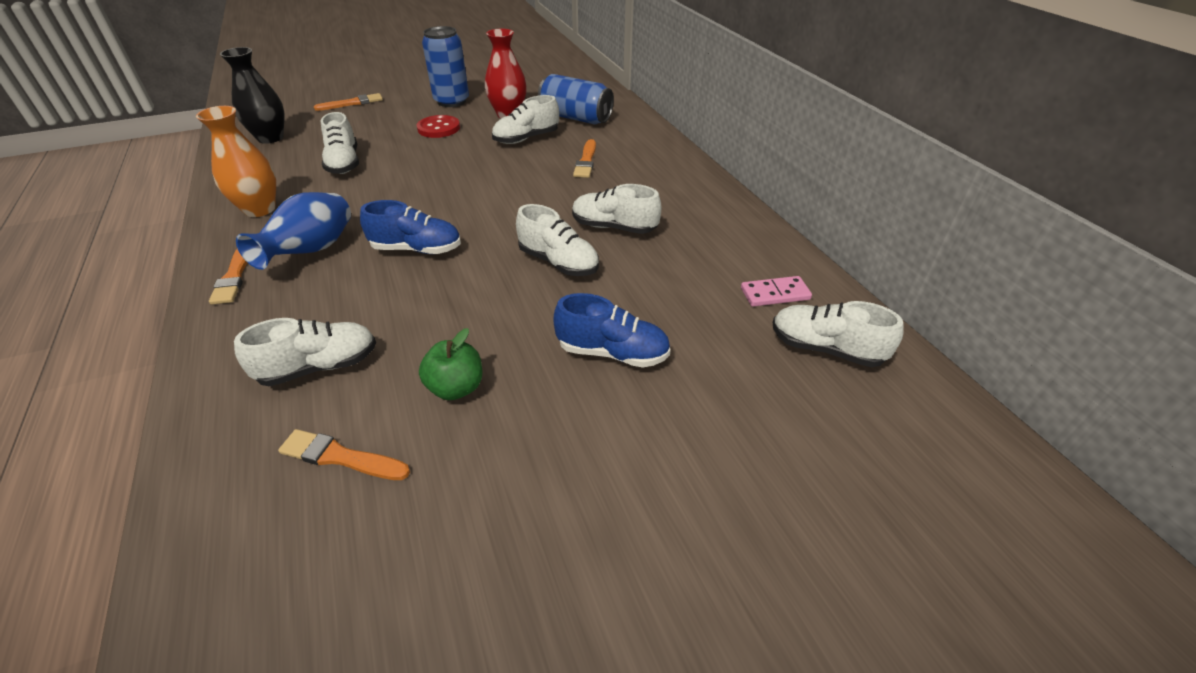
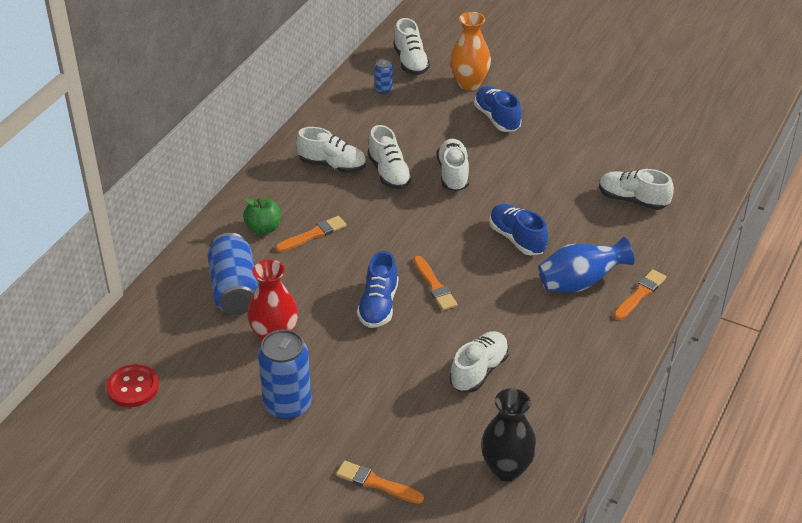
camera: 130 degrees left, 0 degrees up
orange vase [196,106,276,217] -> orange vase moved to [450,12,491,90]
orange brush [278,429,410,480] -> orange brush moved to [413,256,457,311]
red button [417,115,460,138] -> red button moved to [106,364,159,407]
green apple [419,328,483,400] -> green apple moved to [243,198,281,234]
white shoe [492,95,559,144] -> white shoe moved to [296,127,366,173]
pink domino [741,276,812,307] -> blue can [375,59,393,94]
none -> blue shoe [357,251,398,328]

